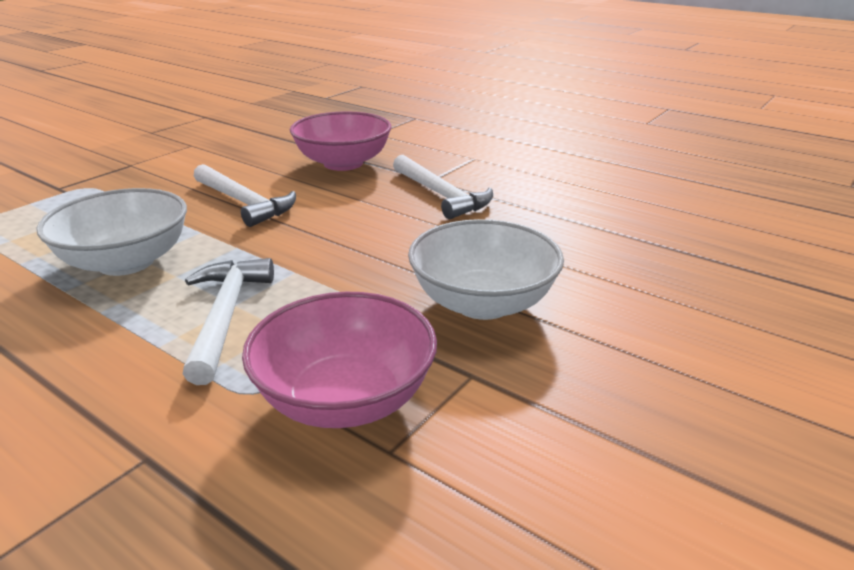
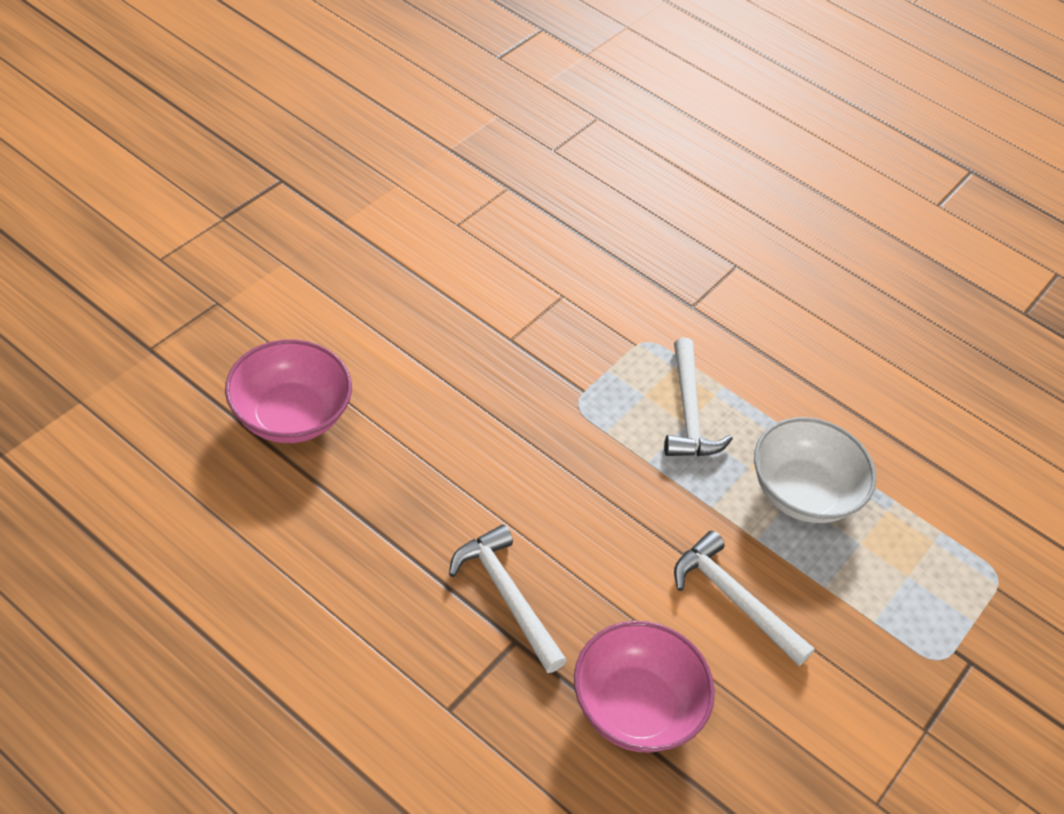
camera: 175 degrees right, 20 degrees up
pink bowl [242,292,437,428] -> pink bowl moved to [225,340,352,443]
white bowl [408,219,564,320] -> none

